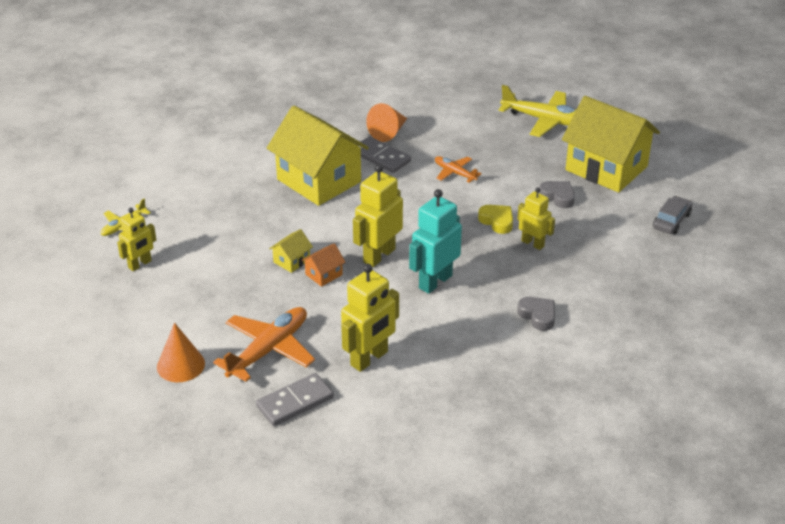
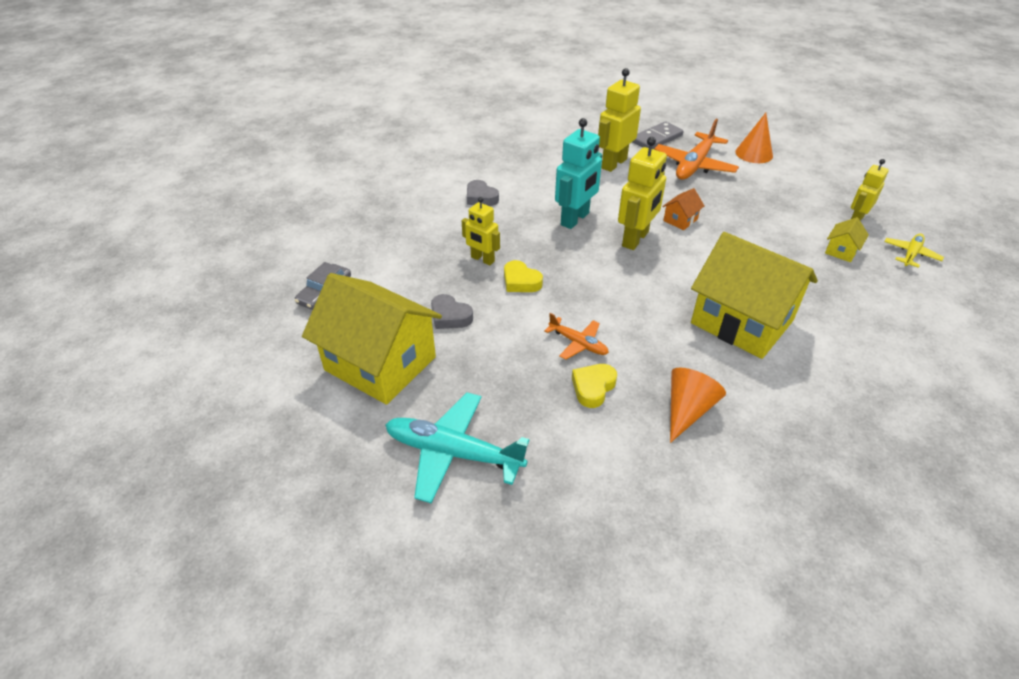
camera: 175 degrees right, 5 degrees up
yellow house [269,229,313,273] -> yellow house moved to [825,217,869,262]
grey domino [357,136,411,173] -> none
yellow plane [499,85,576,137] -> turquoise plane [385,392,529,503]
none -> yellow heart [572,364,617,408]

